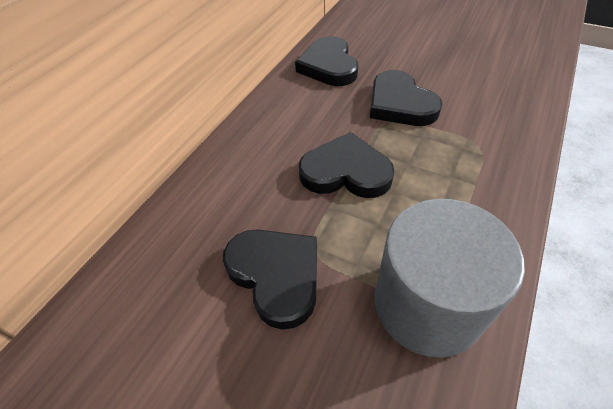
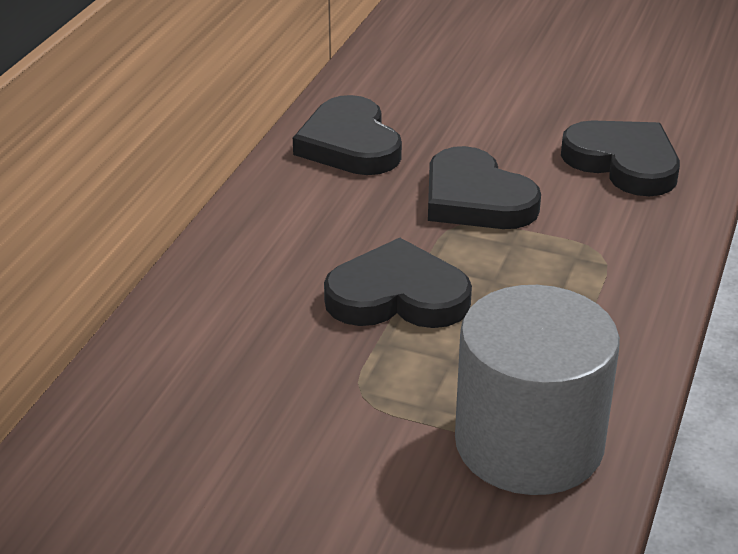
camera: 10 degrees left, 15 degrees down
black heart [223,229,317,329] -> black heart moved to [561,120,680,196]

